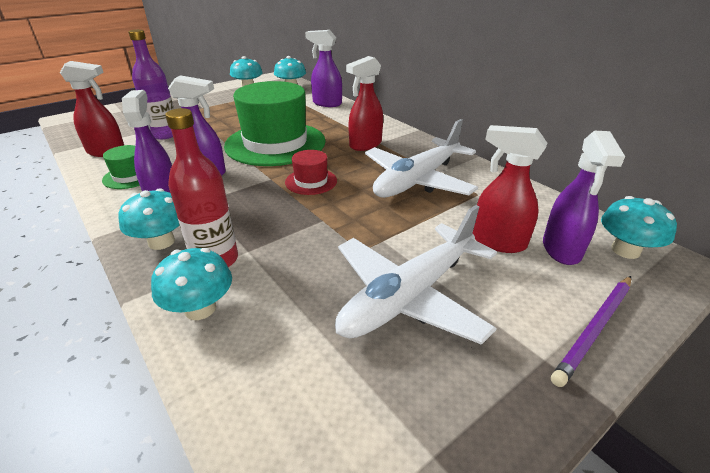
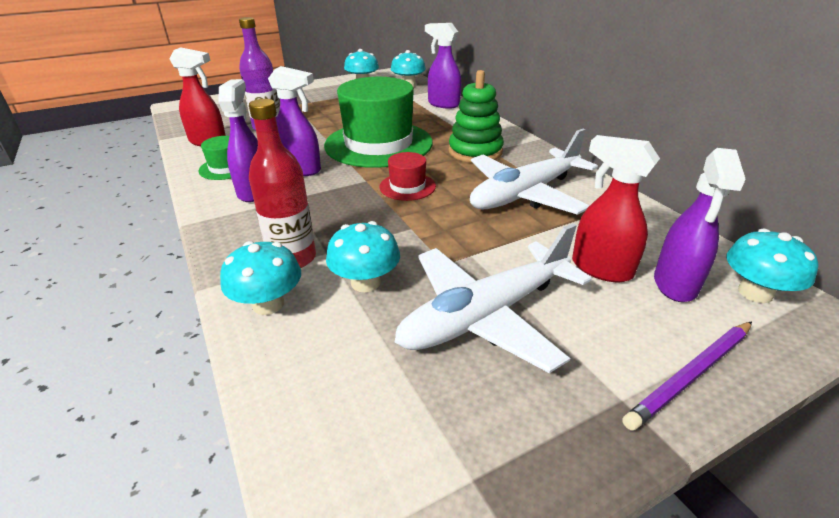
camera: 10 degrees right, 0 degrees up
turquoise mushroom [118,188,180,250] -> turquoise mushroom moved to [326,221,400,292]
red spray bottle [346,56,383,151] -> green stacking toy [449,70,504,163]

